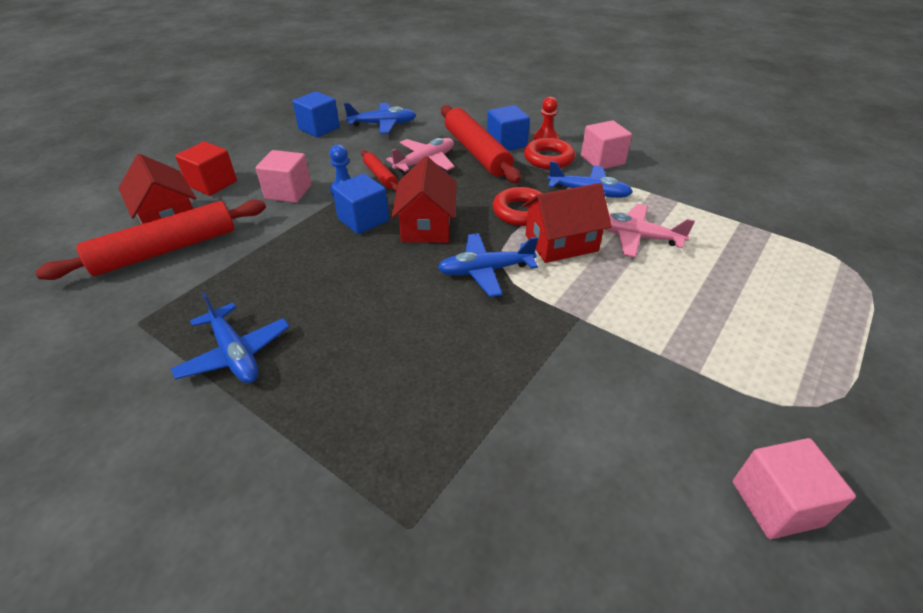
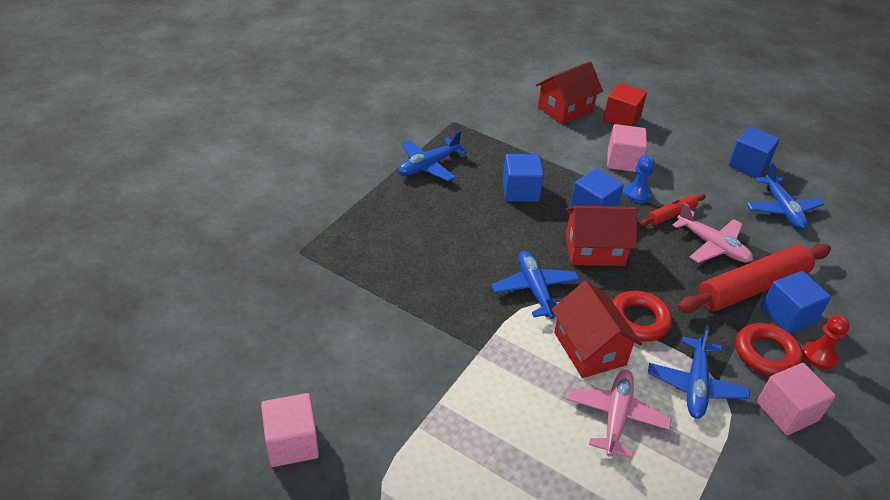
camera: 85 degrees right, 0 degrees up
red rolling pin [35,200,266,280] -> none
none -> blue cube [502,154,544,202]

